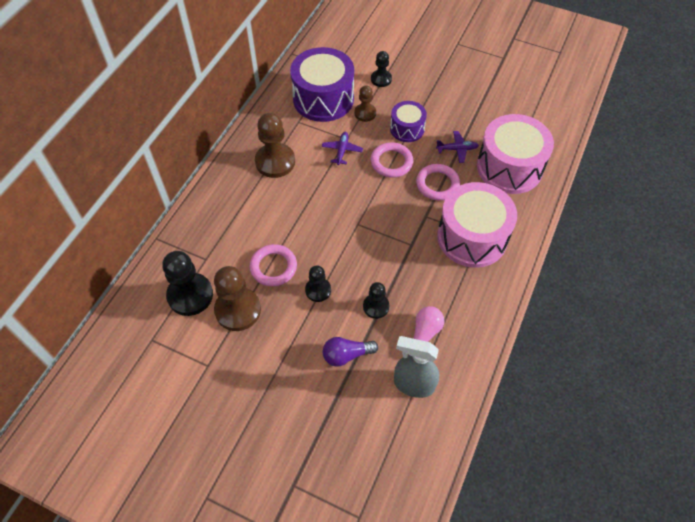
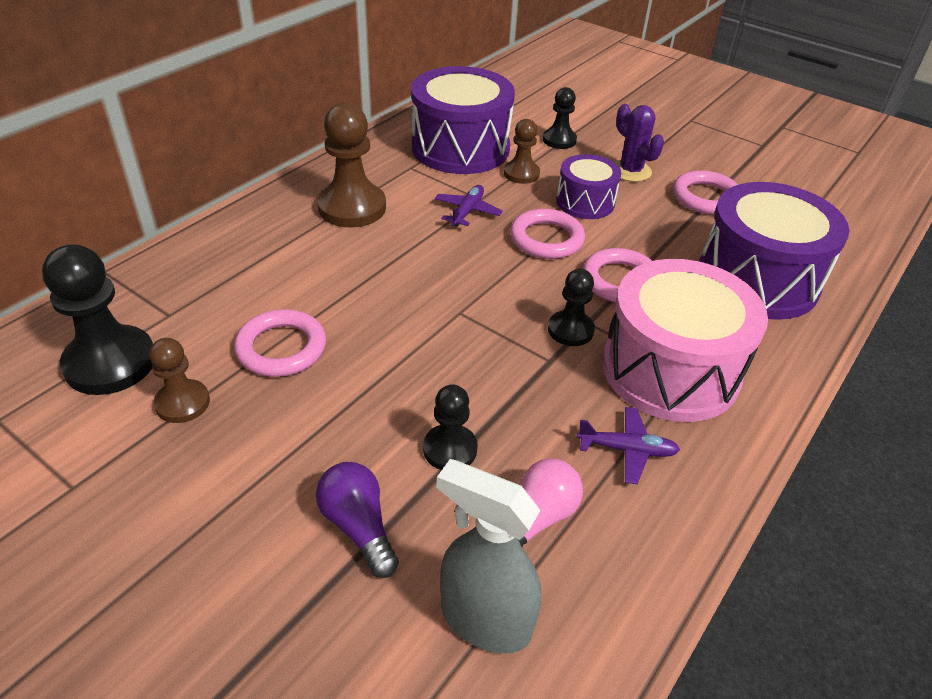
camera: 10 degrees right, 15 degrees down
brown pawn [214,266,261,331] -> brown pawn [149,338,210,423], size x0.58
black pawn [305,265,331,302] -> black pawn moved to [548,269,595,346]
purple light bulb [323,337,378,367] -> purple light bulb turned 60 degrees clockwise [316,462,399,578]
purple plane [436,131,479,163] -> purple plane moved to [577,407,680,484]
pink drum [477,114,554,194] -> purple drum [699,182,850,320]
none -> purple cactus [614,104,664,182]
none -> pink ring [673,170,738,215]

